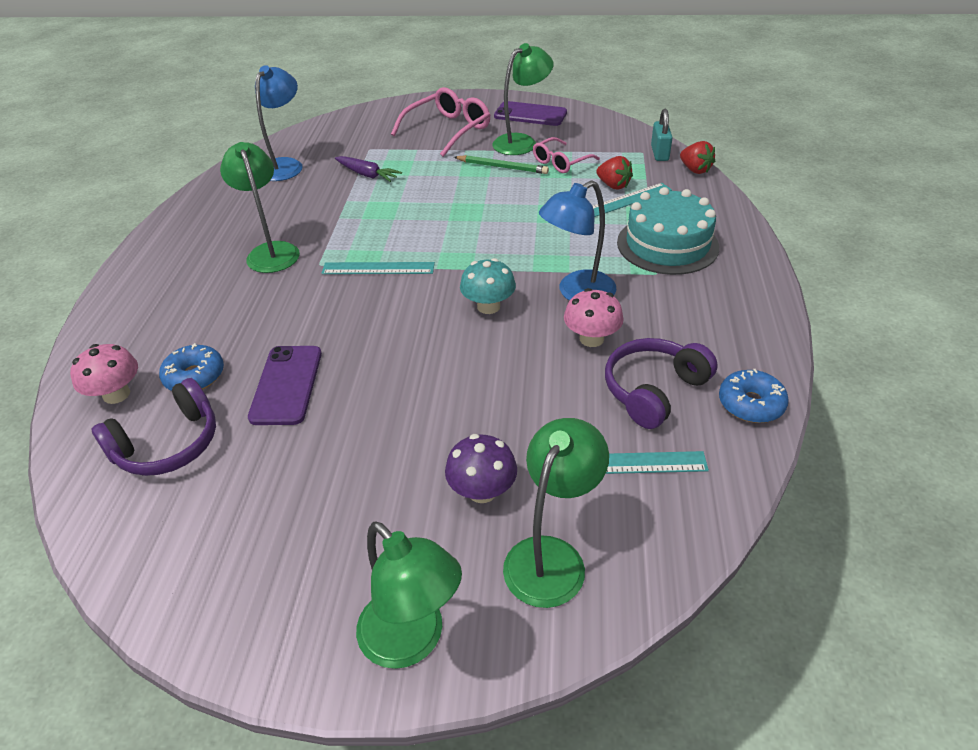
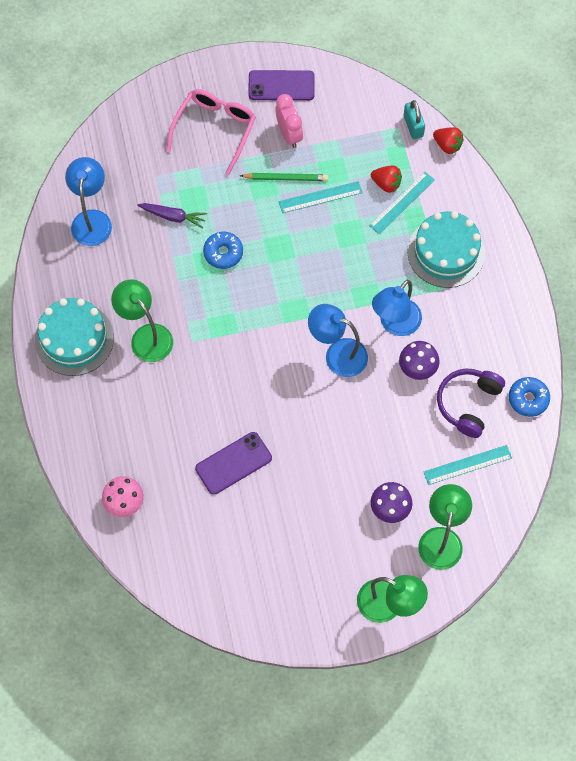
camera: 20 degrees left, 25 degrees up
purple headphones [92,378,216,476] -> none
blue donut [159,343,224,391] -> blue donut moved to [203,232,243,269]
purple phone [248,346,322,425] -> purple phone turned 75 degrees clockwise [195,432,272,495]
turquoise ruler [322,262,435,274] -> turquoise ruler moved to [279,181,363,213]
turquoise mushroom [460,258,516,314] -> blue lamp [308,304,368,377]
green lamp [493,43,554,155] -> pink clock [275,94,303,148]
pink glasses [533,137,600,173] -> none
pink mushroom [564,288,624,347] -> purple mushroom [399,341,440,380]
none -> turquoise cake [35,298,114,376]

